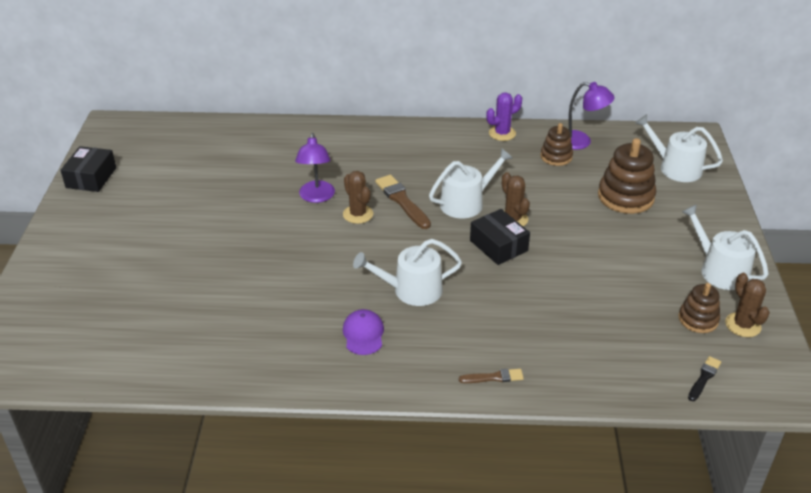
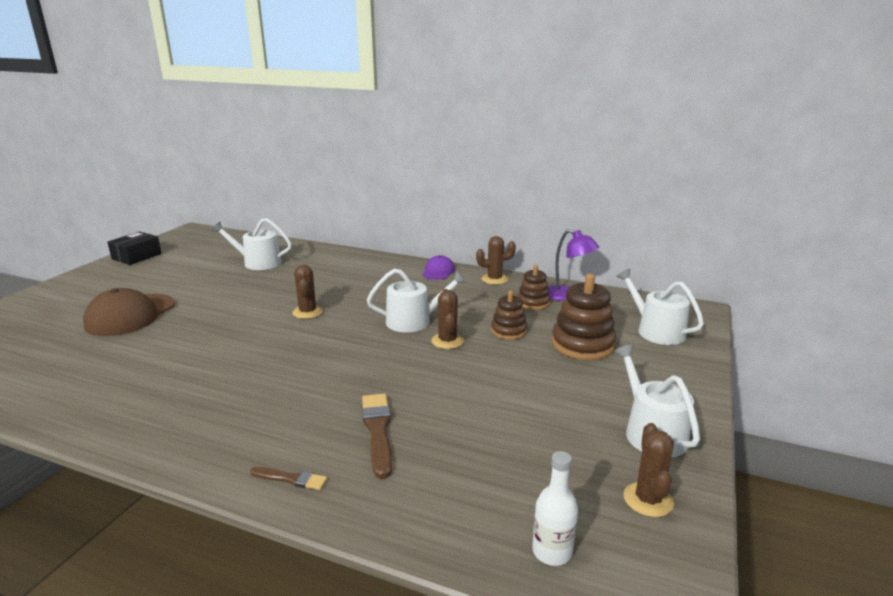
camera: 20 degrees right, 15 degrees down
purple lamp [295,133,335,203] -> none
purple cap [343,309,384,355] -> purple cap moved to [422,255,455,280]
white watering can [353,239,462,306] -> white watering can moved to [212,218,292,270]
brown brush [375,175,431,229] -> brown brush moved to [362,394,392,479]
black box [470,209,530,265] -> none
purple cactus [486,92,522,141] -> brown cactus [476,236,516,285]
brown stacking toy [678,283,720,333] -> brown stacking toy moved to [491,291,527,340]
black brush [688,356,721,401] -> white bottle [532,451,578,566]
none -> brown cap [83,288,175,336]

